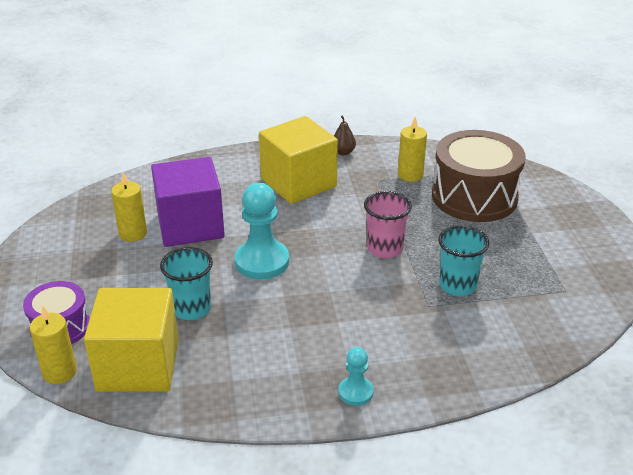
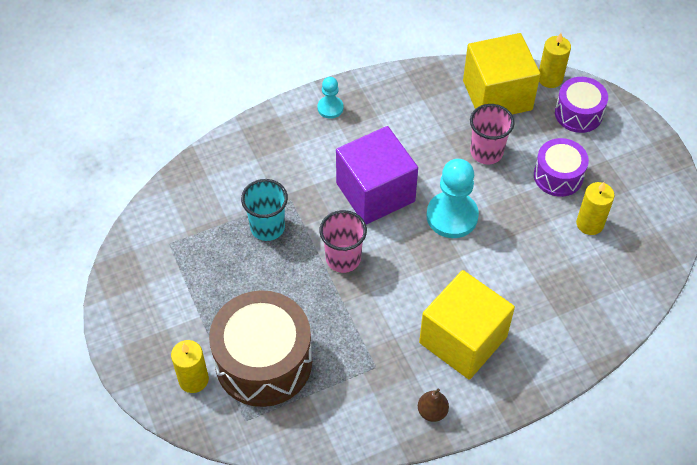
camera: 165 degrees right, 20 degrees up
purple cube [151,157,225,247] -> purple cube moved to [336,126,418,225]
turquoise cup [160,247,213,320] -> pink cup [470,104,515,164]
yellow candle [398,117,427,182] -> yellow candle moved to [171,340,209,393]
none -> purple drum [534,138,589,197]

